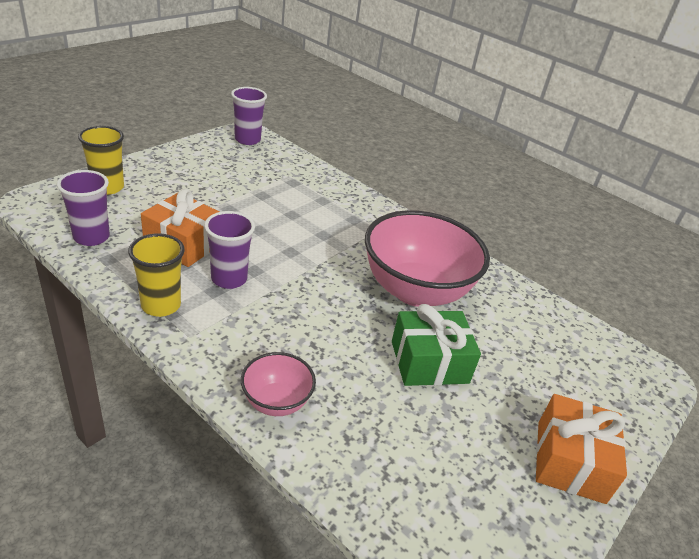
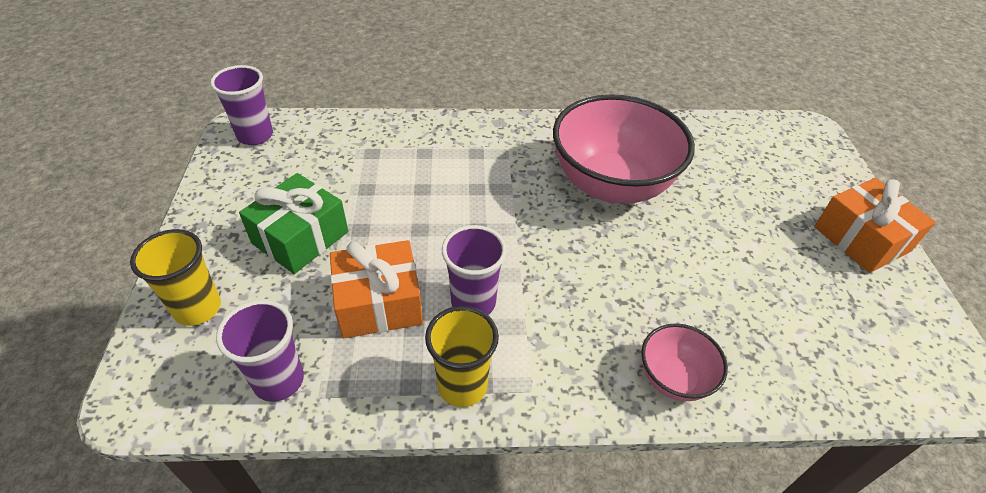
camera: 40 degrees left, 10 degrees up
green gift [392,304,481,386] -> green gift moved to [239,173,348,274]

